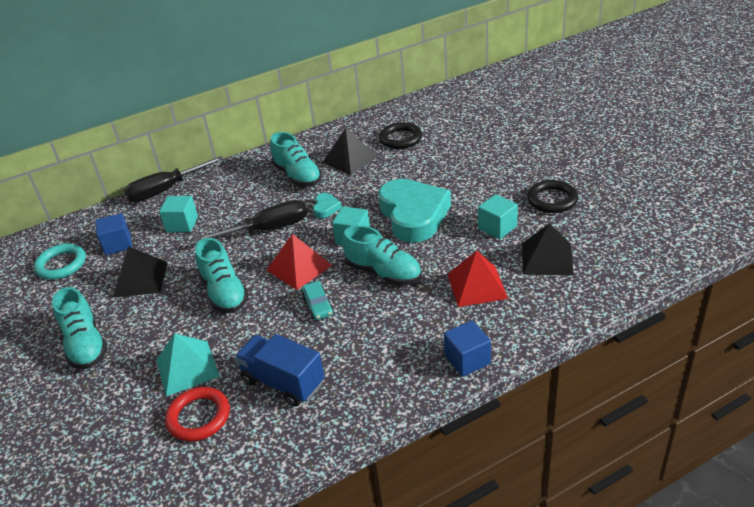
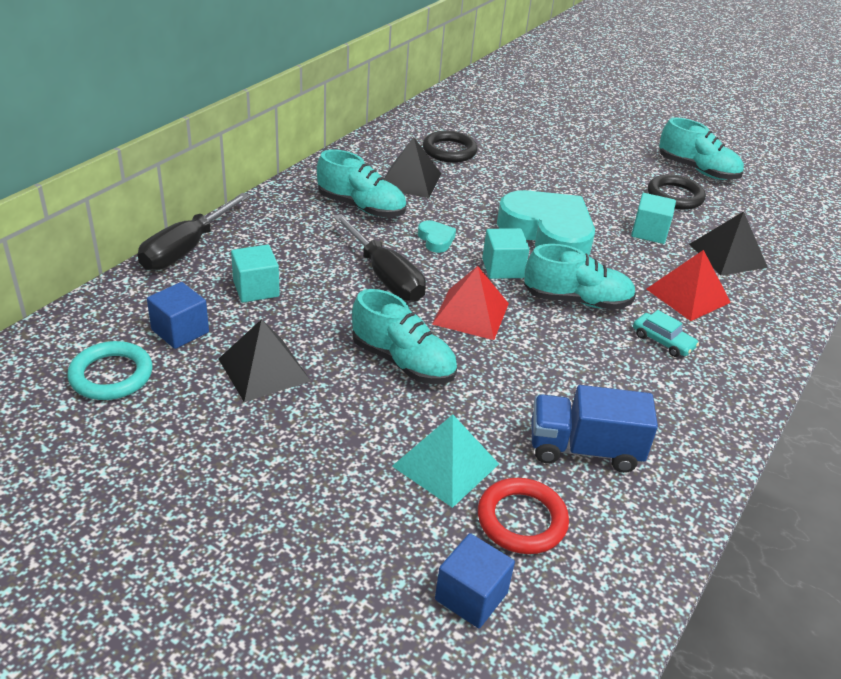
camera: 35 degrees left, 0 degrees up
turquoise shoe [52,287,108,369] -> turquoise shoe moved to [659,117,744,180]
black screwdriver [195,200,307,243] -> black screwdriver turned 105 degrees clockwise [333,214,426,302]
turquoise car [302,281,333,320] -> turquoise car moved to [633,310,699,357]
blue cube [444,320,491,377] -> blue cube moved to [435,533,515,628]

